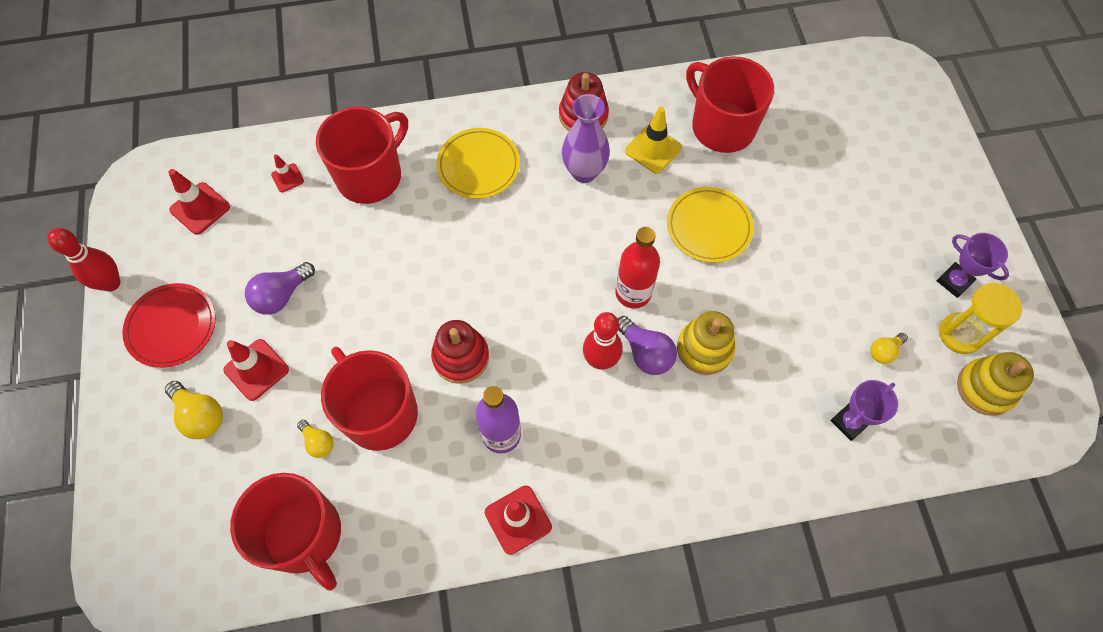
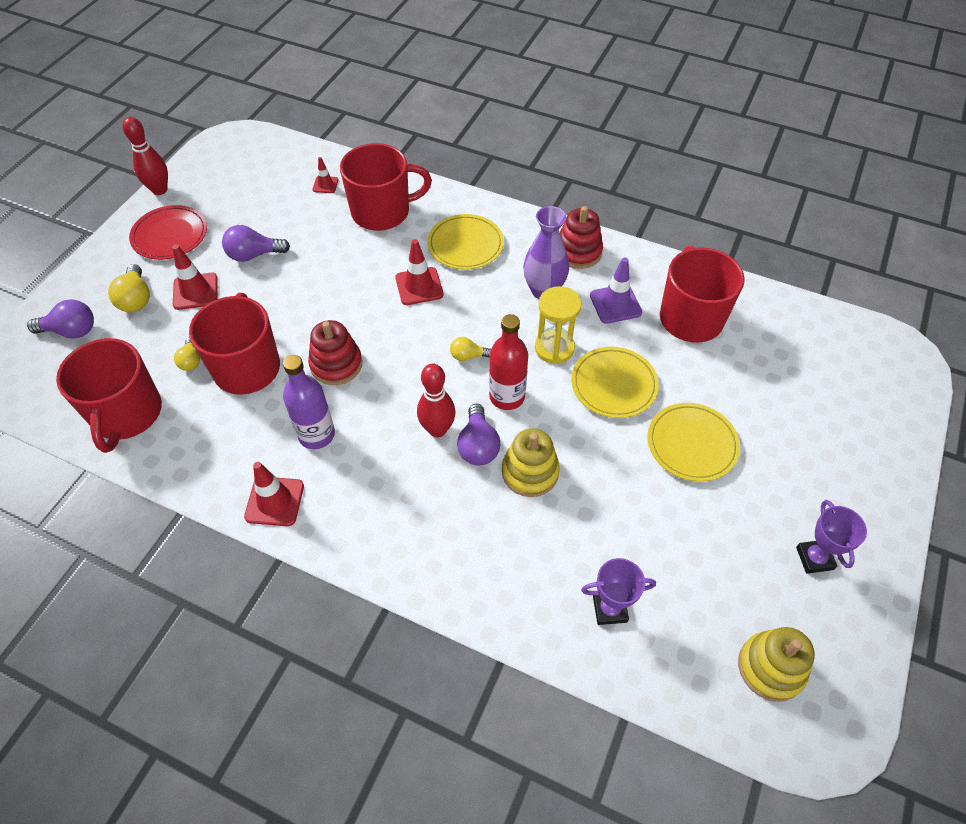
camera: 35 degrees right, 10 degrees down
red traffic cone [168,169,230,235] -> red traffic cone moved to [395,239,444,305]
yellow traffic cone [625,107,682,174] -> purple traffic cone [590,257,642,324]
yellow light bulb [871,333,908,364] -> yellow light bulb moved to [450,337,491,361]
yellow hourglass [939,283,1022,354] -> yellow hourglass moved to [535,286,582,364]
none -> purple light bulb [27,299,94,339]
none -> yellow plate [648,403,740,482]

